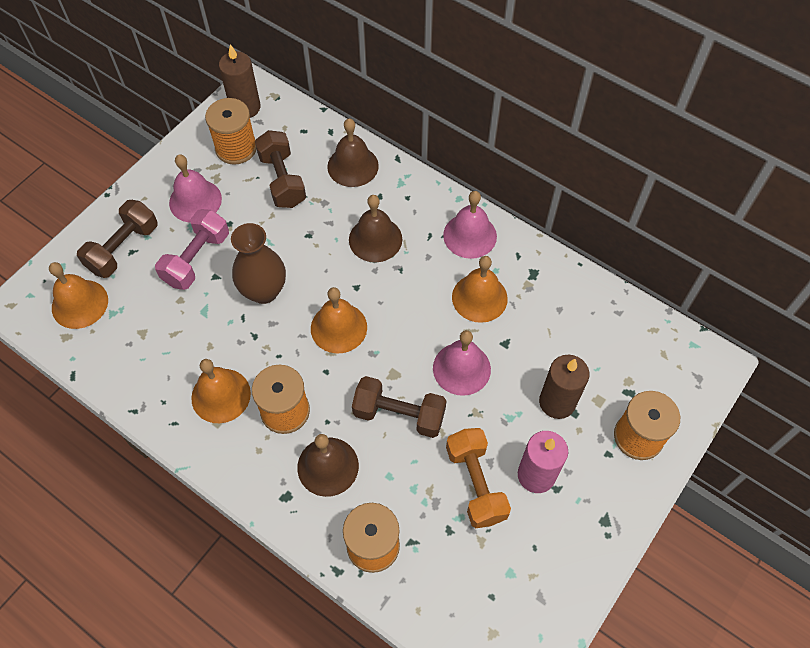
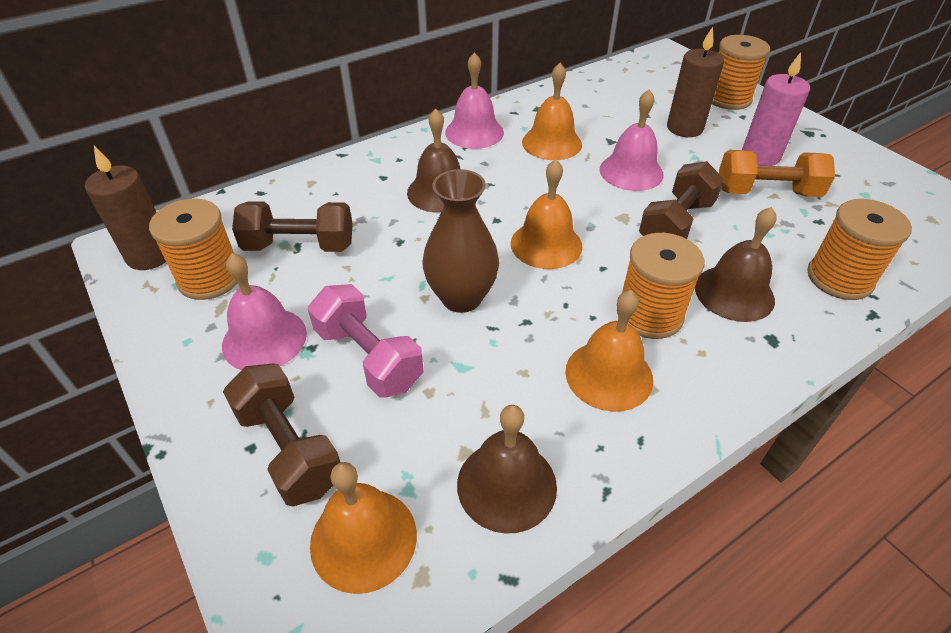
camera: 70 degrees left, 15 degrees down
brown bell [327,118,379,187] -> brown bell moved to [457,405,557,534]

